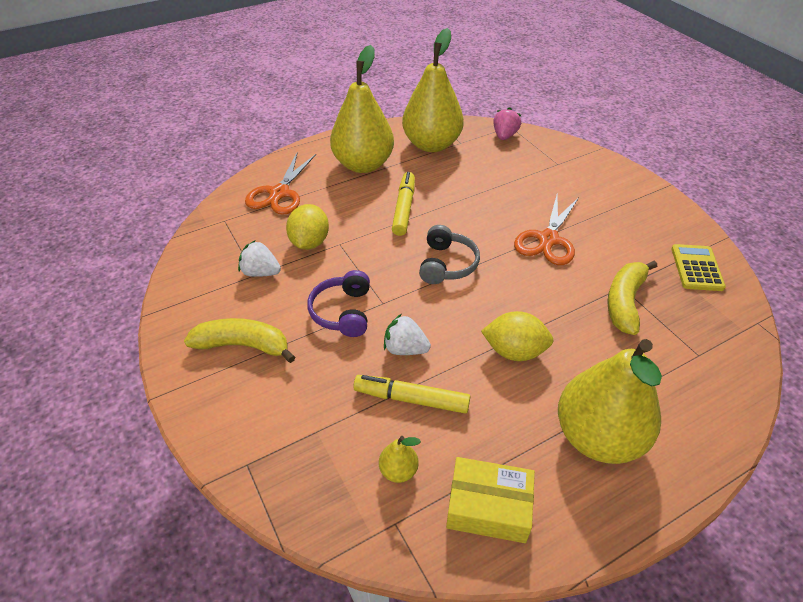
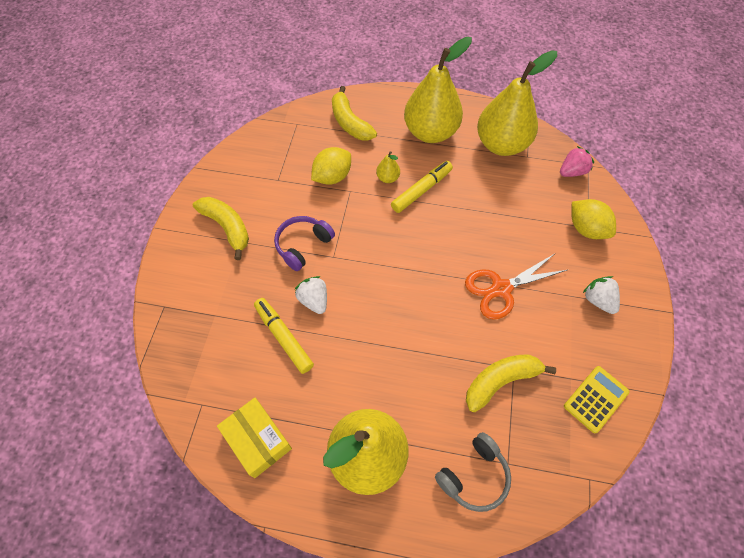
camera: 40 degrees right, 15 degrees up
white strawberry [238,240,281,277] -> white strawberry moved to [583,276,620,314]
orange scissors [245,151,316,215] -> yellow banana [332,86,377,141]
yellow pear [379,436,421,483] -> yellow pear moved to [376,151,400,183]
grey headphones [419,225,480,284] -> grey headphones moved to [435,432,511,512]
yellow lemon [481,311,554,361] -> yellow lemon moved to [571,199,616,239]

